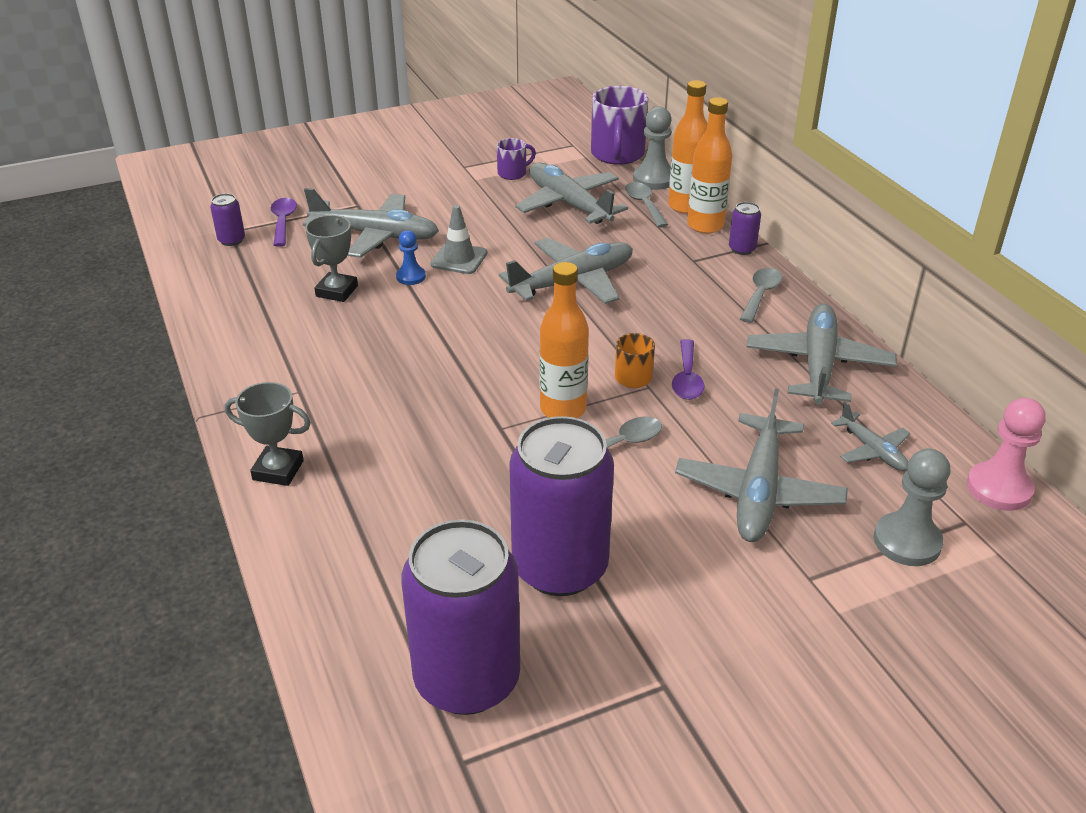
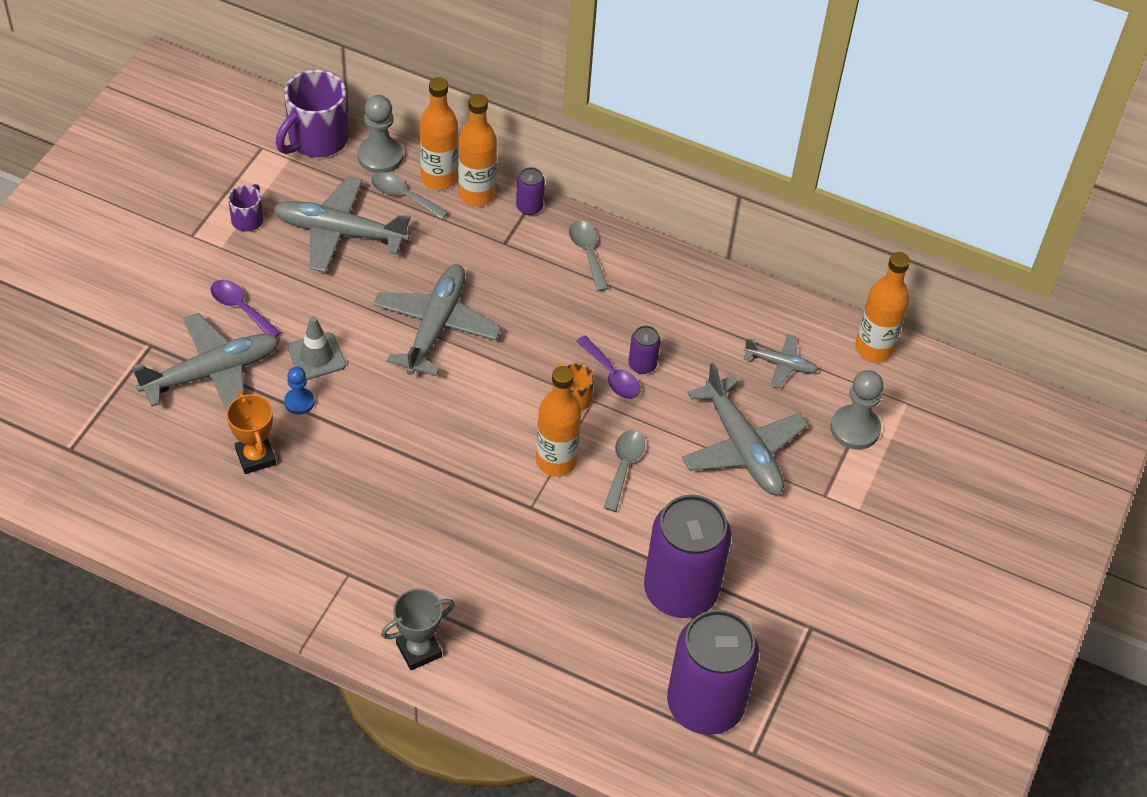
camera: 45 degrees left, 15 degrees up
purple can [210,193,245,246] -> purple can moved to [628,326,660,374]
purple spoon [270,198,297,247] -> purple spoon moved to [211,280,281,337]
grey trophy [305,215,358,302] -> orange trophy [226,392,276,474]
purple mug [591,86,648,165] -> purple mug turned 75 degrees clockwise [276,70,349,158]
grey plane [747,303,897,405] -> none
pink pawn [967,398,1046,511] -> orange bottle [855,252,910,362]

